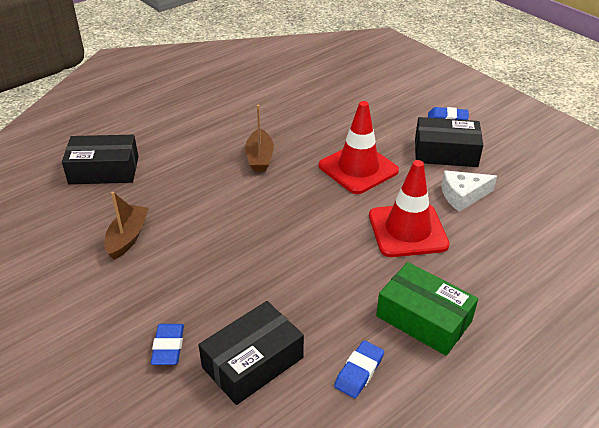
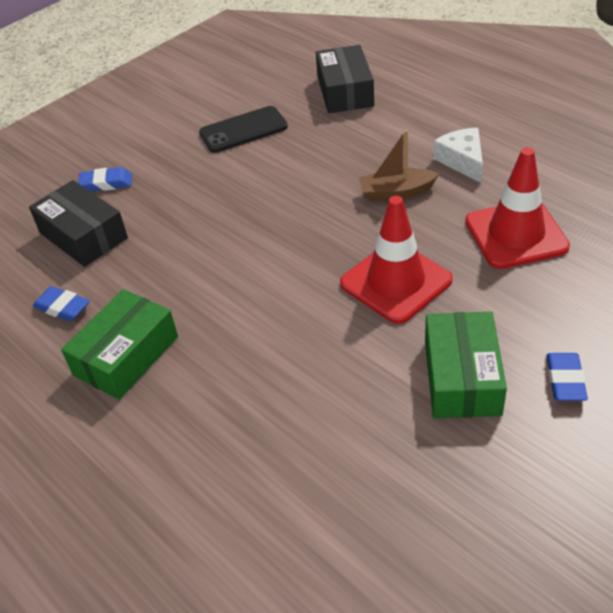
camera: 90 degrees right, 5 degrees up
brown boat [104,192,149,260] -> black phone [199,106,288,153]
red traffic cone [369,160,450,257] -> red traffic cone moved to [465,147,570,269]
black box [415,117,483,167] -> green box [425,312,507,418]
white cheese [441,170,497,212] -> white cheese moved to [433,128,483,183]

